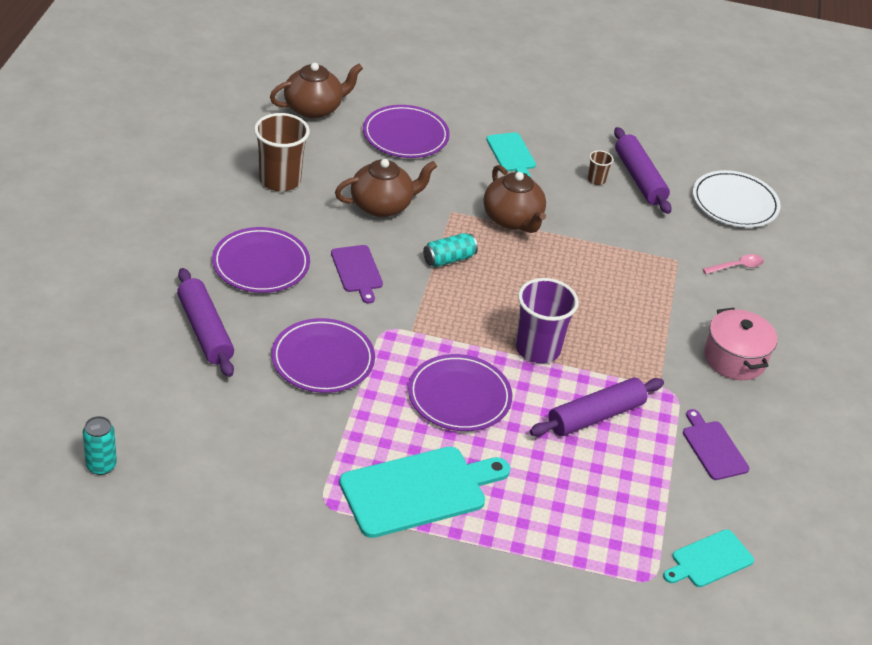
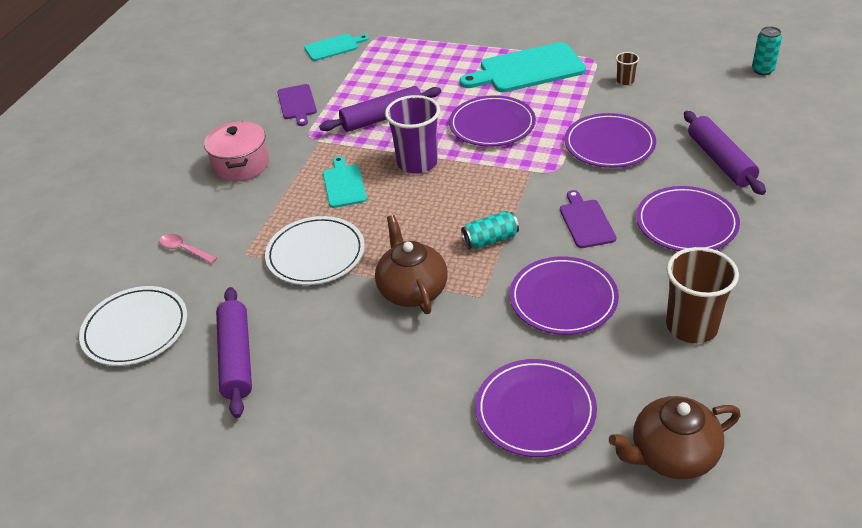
camera: 165 degrees left, 0 degrees up
brown teapot [335,159,437,217] -> purple plate [510,256,619,335]
turquoise cutting board [486,132,536,178] -> turquoise cutting board moved to [323,156,367,208]
brown cup [588,150,613,185] -> brown cup moved to [616,52,639,85]
pink spoon [703,254,764,274] -> pink spoon turned 45 degrees clockwise [159,234,217,264]
none -> white plate [265,216,365,285]

